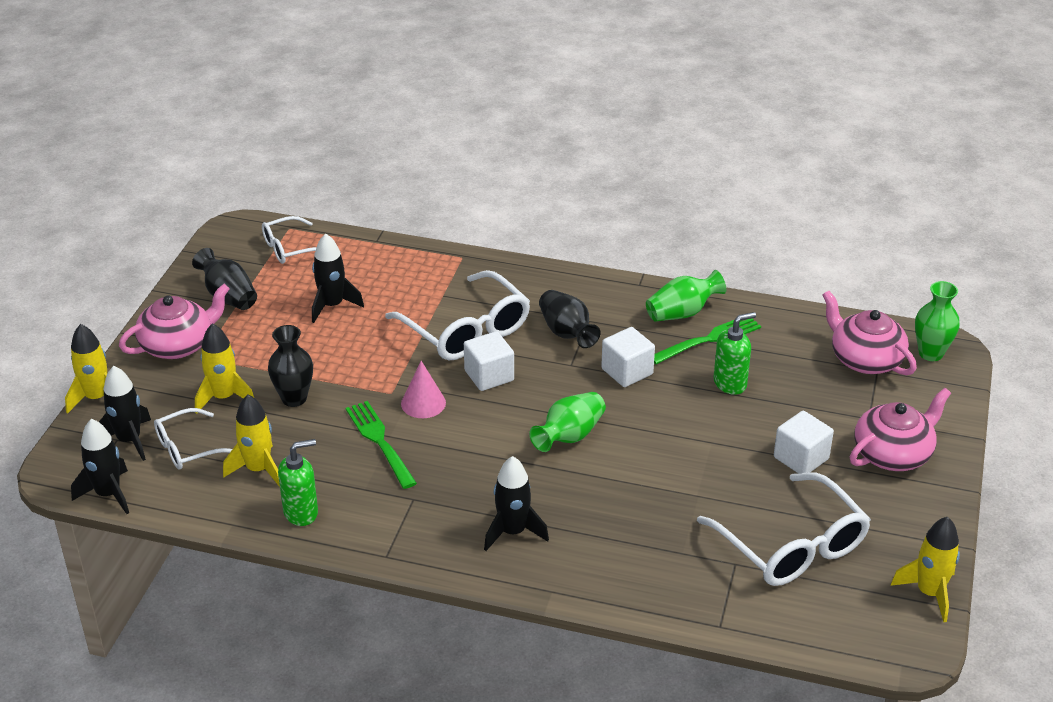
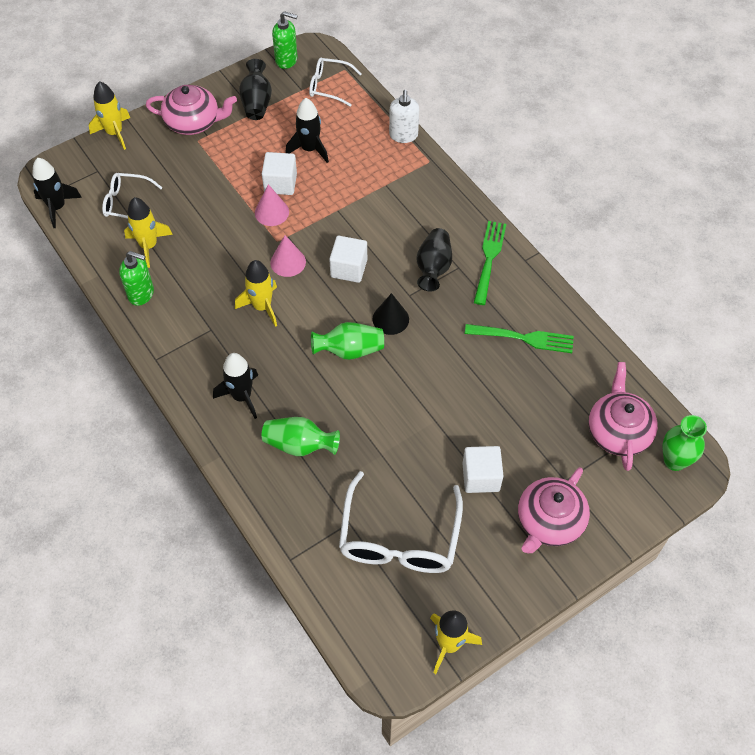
camera: 40 degrees right, 20 degrees up
black rocket [99,366,151,461] -> none
yellow rocket [195,323,254,414] -> yellow rocket moved to [235,260,277,327]
black vase [268,325,313,407] -> none
green fork [346,401,417,489] -> green fork moved to [474,221,506,305]
white glasses [385,270,530,360] -> none
white cube [601,327,655,387] -> white cube moved to [262,152,297,195]
green vase [646,270,726,322] -> green vase moved to [262,417,340,456]
green soap dispenser [713,312,756,395] -> green soap dispenser moved to [272,11,298,69]
pink teapot [850,388,951,471] -> pink teapot turned 120 degrees clockwise [518,467,590,553]
none -> pink cone [255,184,289,226]
none -> black cone [373,293,409,335]
none -> white soap dispenser [389,90,419,143]

